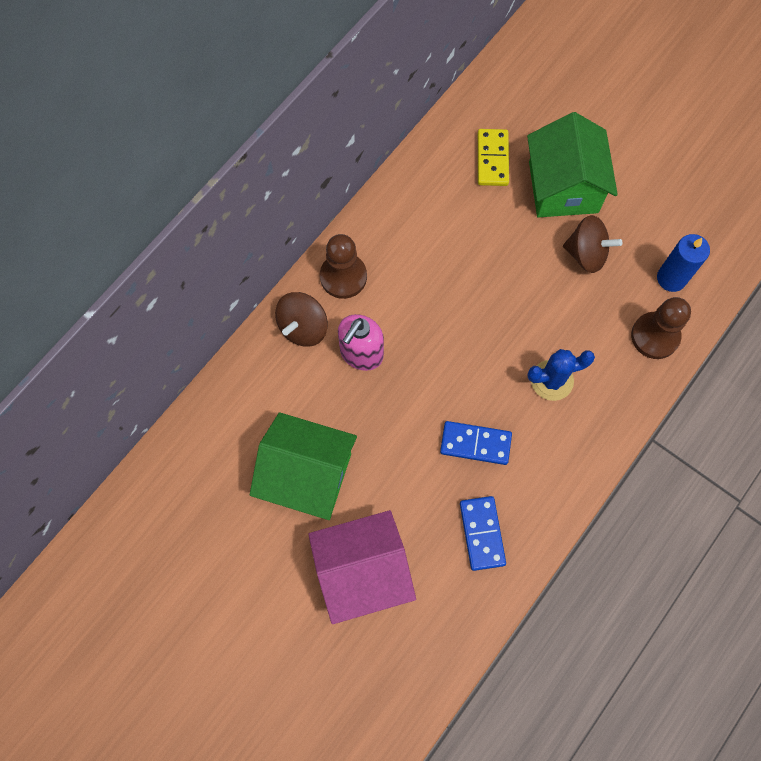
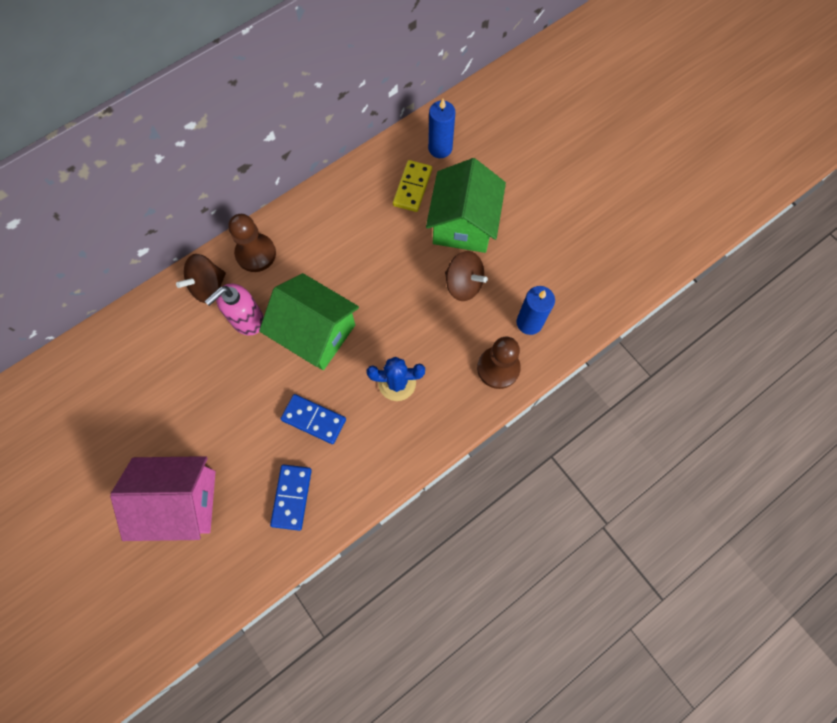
camera: 15 degrees right, 0 degrees up
green house [250,412,357,520] -> green house moved to [259,273,359,370]
none -> blue candle [428,99,455,158]

